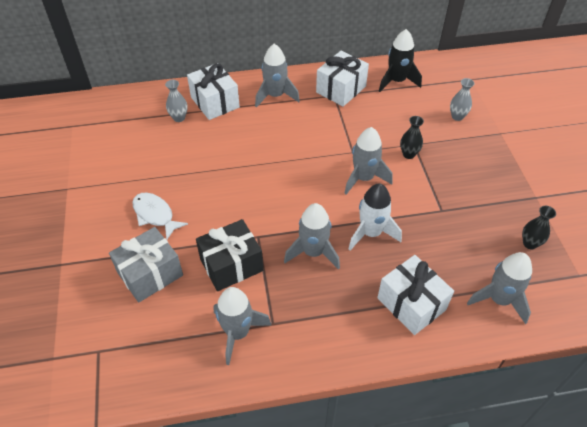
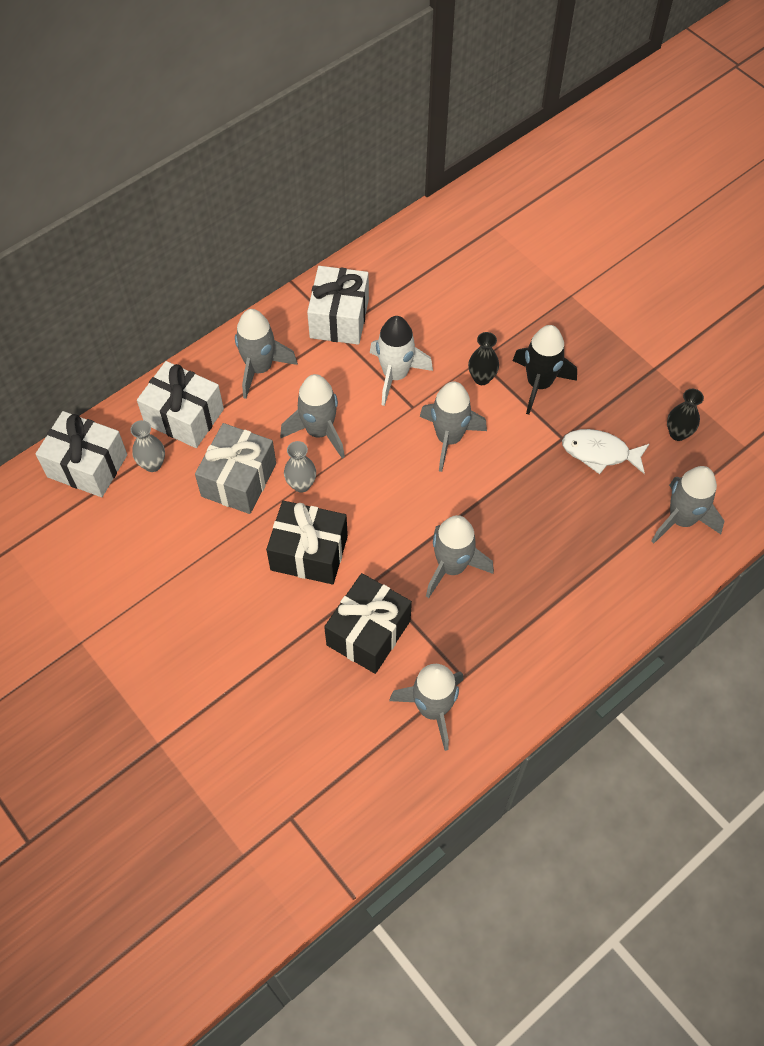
camera: 30 degrees left, 10 degrees up
grey gift [109,227,183,303] -> grey gift moved to [195,423,276,514]
white fish [132,192,188,240] -> white fish moved to [562,429,649,474]
white rocket [348,183,402,250] -> white rocket moved to [370,316,433,406]
white gift [377,255,454,335] -> white gift moved to [36,411,127,497]
black rocket [379,29,422,92] -> black rocket moved to [513,325,577,415]
grey vase [450,78,475,121] -> grey vase moved to [284,441,316,493]
none -> black gift [266,501,348,584]
none -> grey rocket [280,374,345,459]

